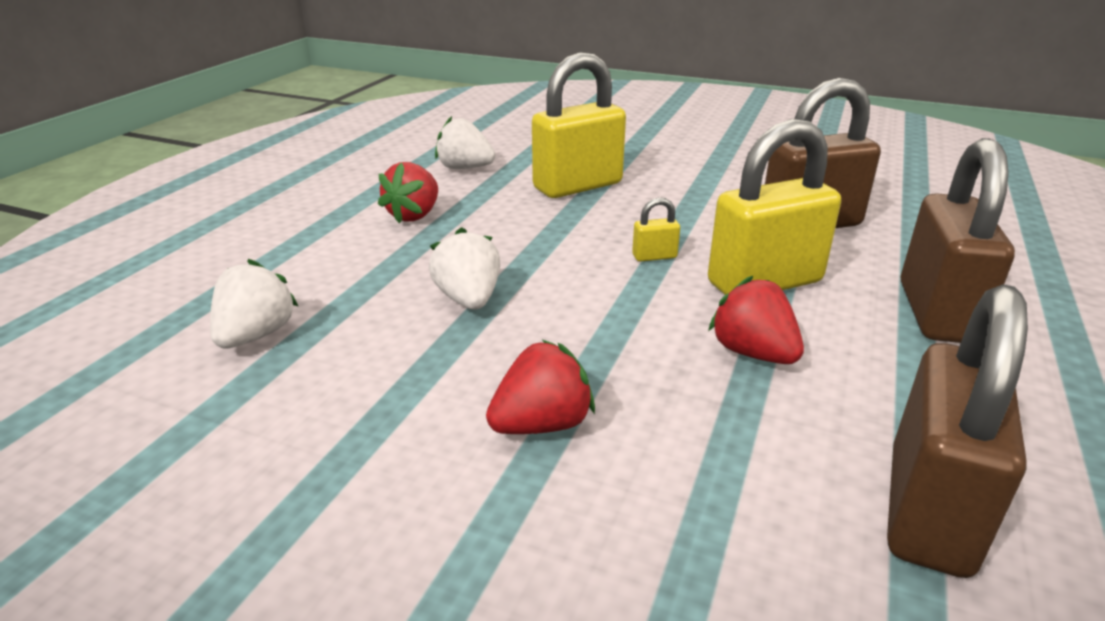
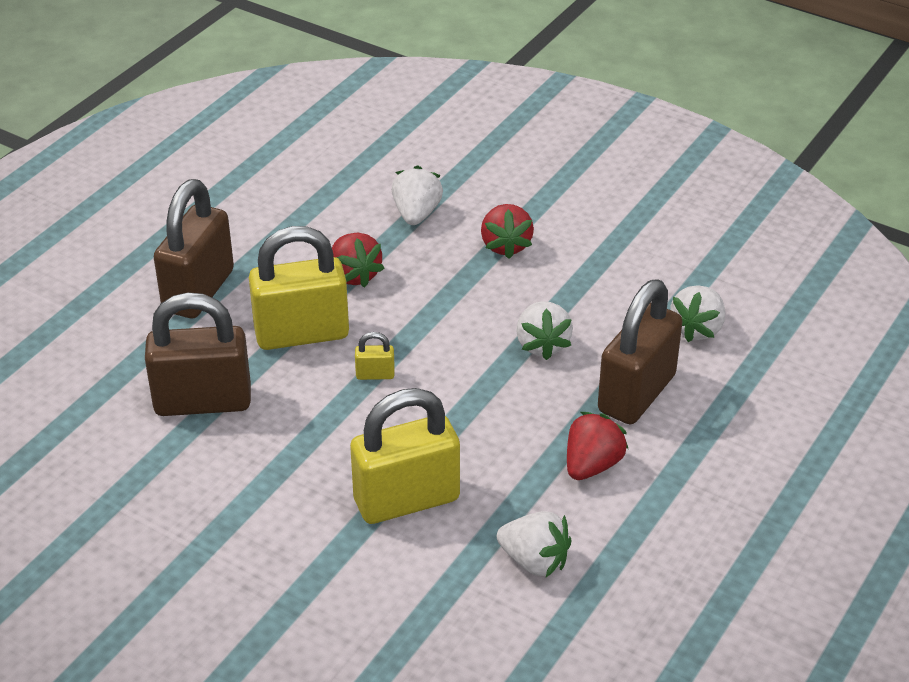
camera: 170 degrees left, 10 degrees up
red strawberry [486,340,595,434] -> red strawberry turned 75 degrees counterclockwise [481,204,534,259]
brown padlock [887,284,1028,578] -> brown padlock moved to [598,279,683,424]
none -> white strawberry [392,165,443,225]

